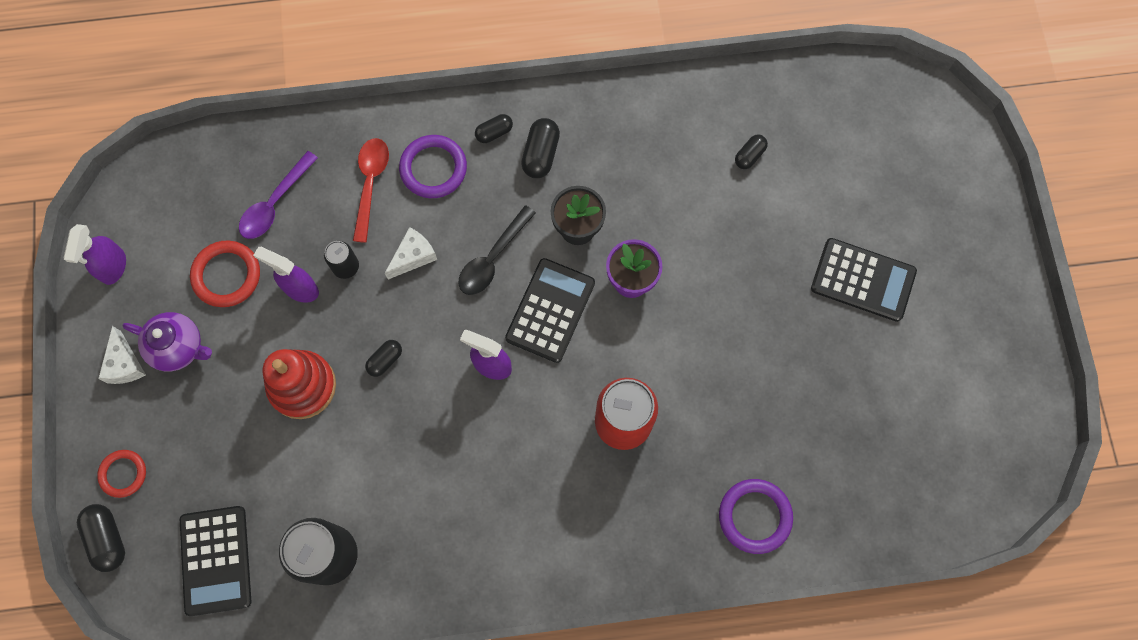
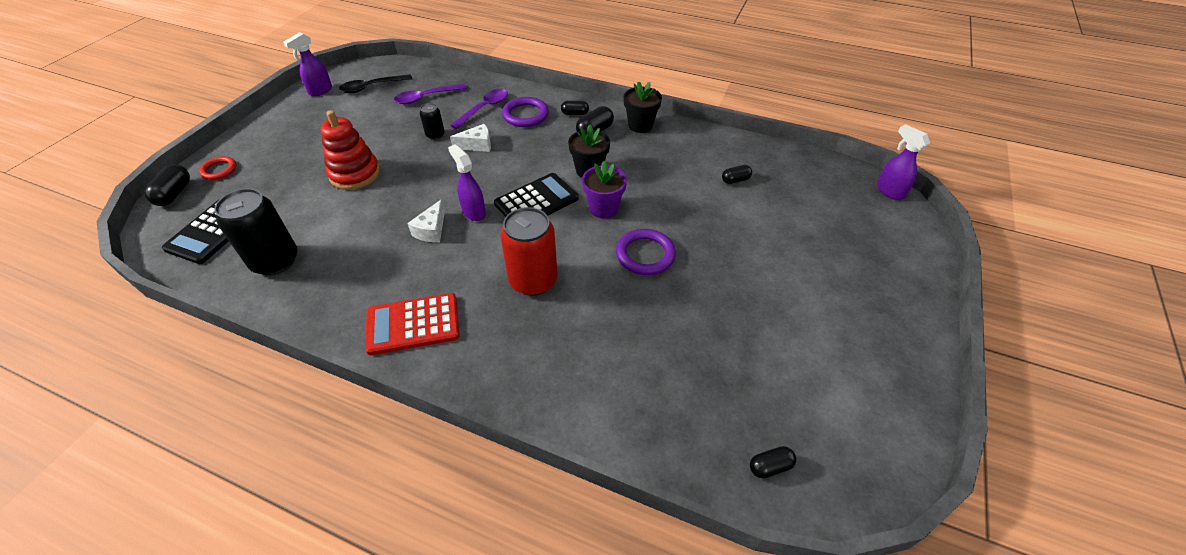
camera: 30 degrees right, 25 degrees down
white cheese [98,326,146,384] -> white cheese moved to [407,200,445,243]
purple teapot [122,312,212,372] -> none
red ring [190,240,260,307] -> none
purple spray bottle [253,247,319,303] -> purple spray bottle moved to [877,124,930,200]
red spoon [353,138,389,243] -> purple spoon [450,89,508,129]
black capsule [365,340,402,377] -> black capsule moved to [750,446,796,479]
black spoon [459,205,536,295] -> black spoon moved to [339,74,412,93]
purple ring [719,479,793,554] -> purple ring moved to [616,229,676,275]
black calculator [811,238,917,322] -> none
none -> red calculator [365,293,460,355]
none -> black flower pot [624,81,662,133]

